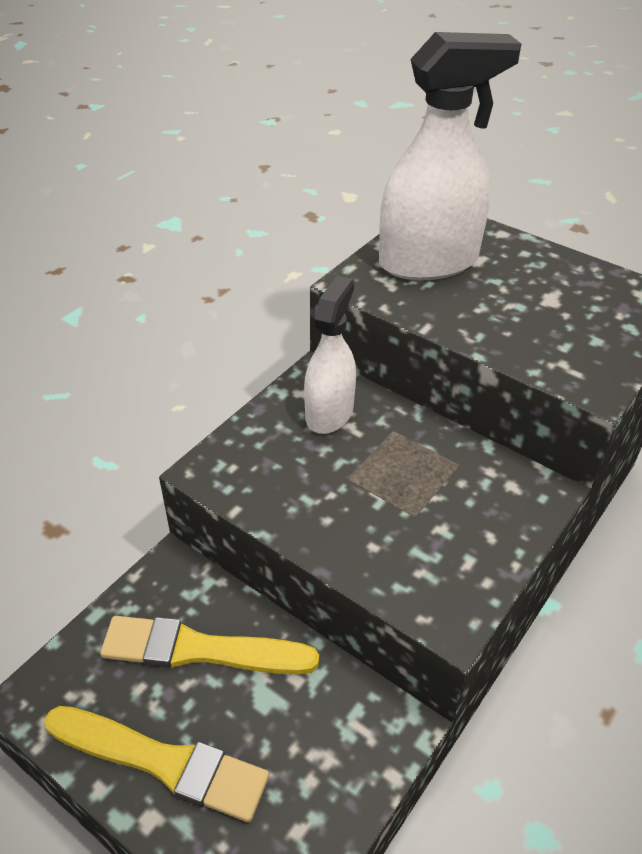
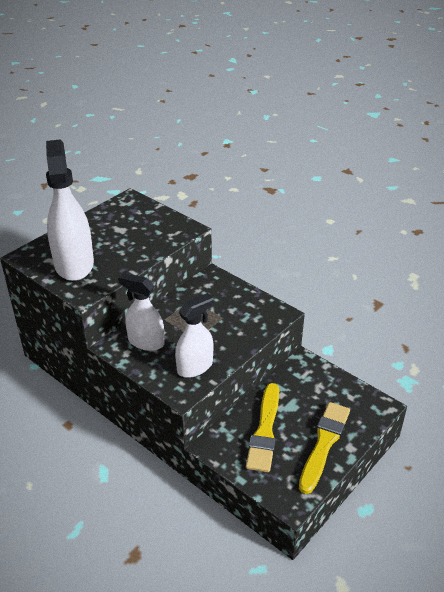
camera: 85 degrees left, 5 degrees down
none -> white spray bottle [175,293,214,378]

